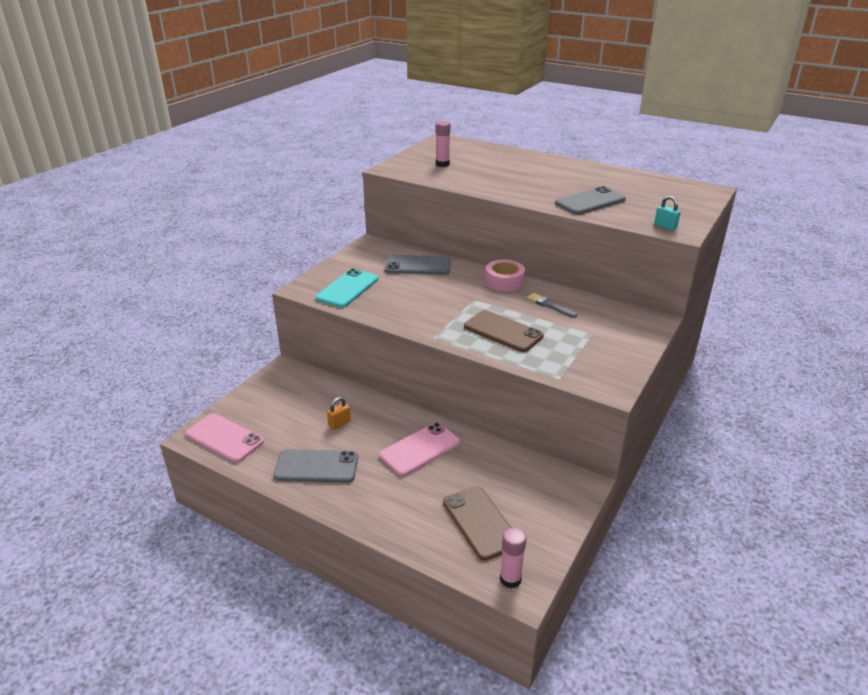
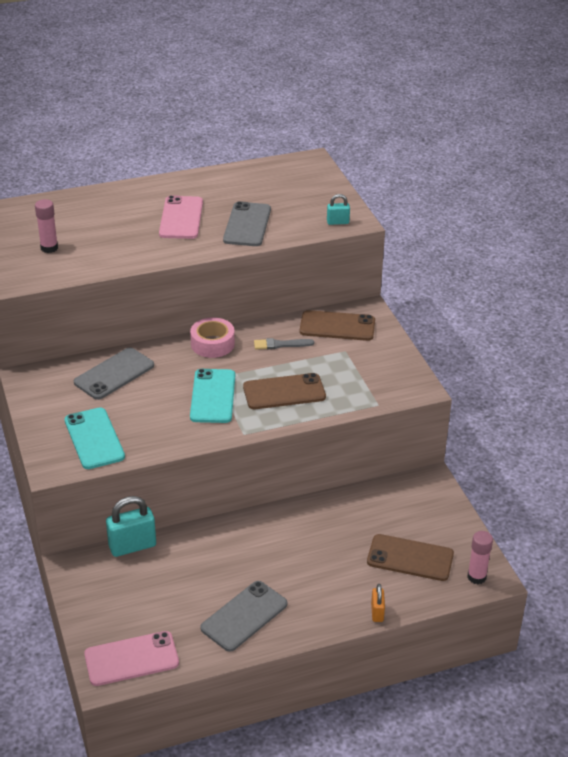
camera: 50 degrees left, 5 degrees up
orange padlock [327,397,351,430] -> orange padlock moved to [371,584,385,622]
pink phone [379,423,460,476] -> pink phone moved to [159,195,203,239]
none -> turquoise padlock [106,496,156,557]
none -> turquoise phone [190,369,235,423]
none -> brown phone [300,310,375,341]

